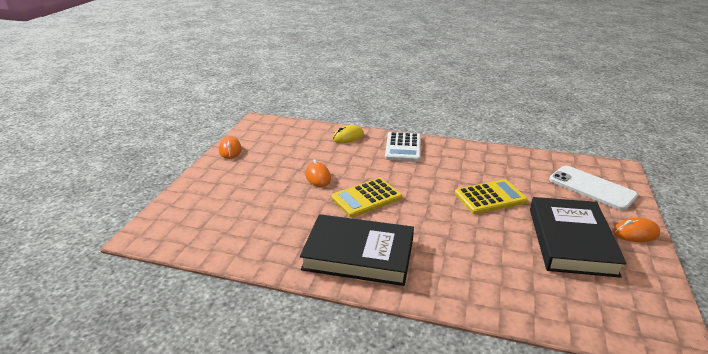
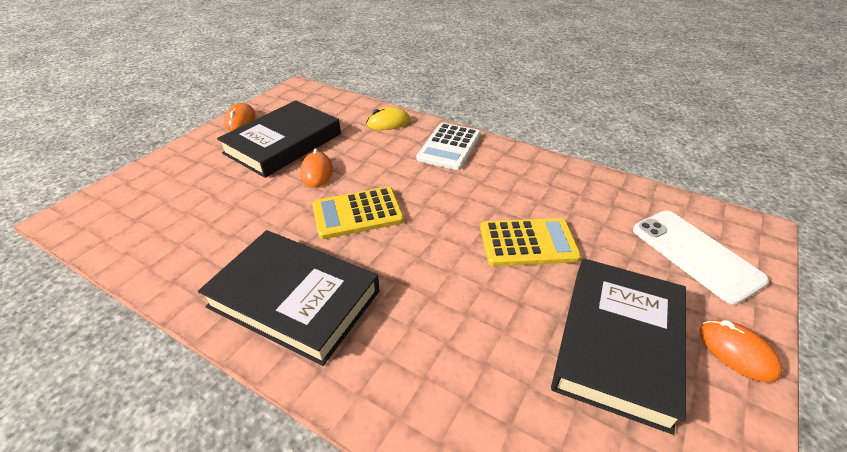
camera: 15 degrees right, 10 degrees up
orange mouse [613,217,660,242] -> orange mouse turned 45 degrees clockwise [699,320,783,382]
none -> black book [217,100,341,178]

